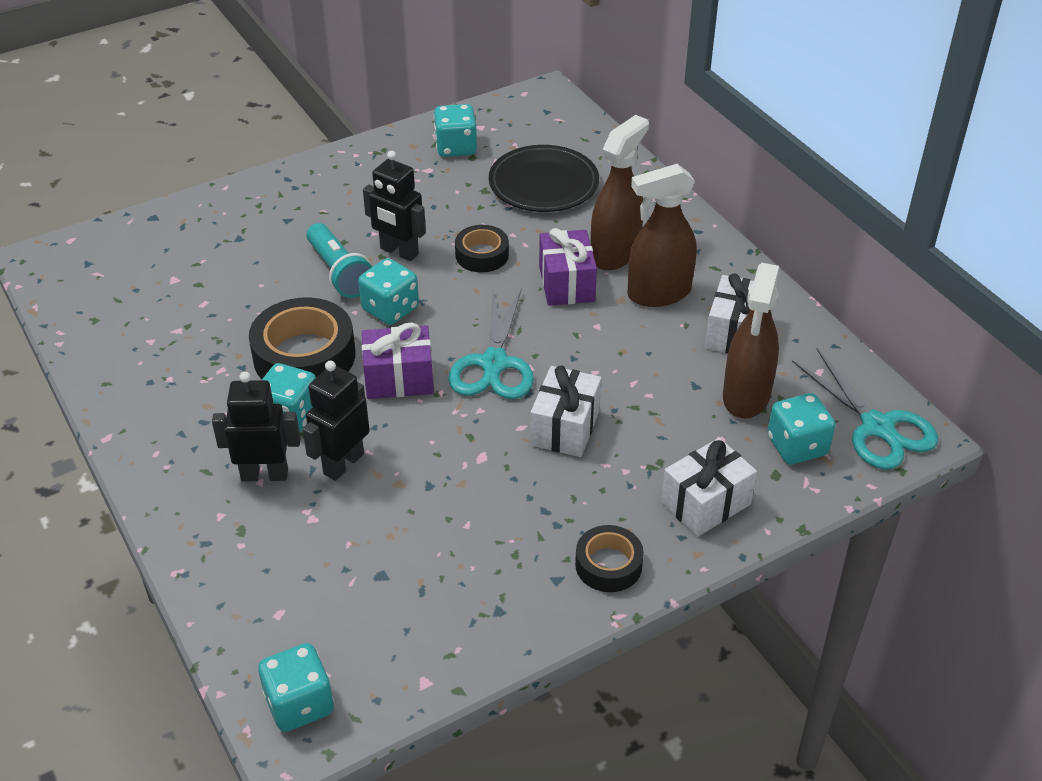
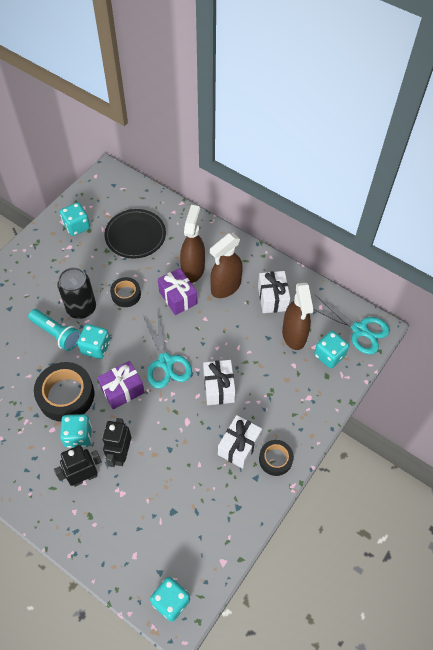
camera: 25 degrees left, 15 degrees up
black robot [363,151,426,261] -> black can [57,267,96,319]
white gift [661,438,757,537] -> white gift moved to [218,415,262,469]

